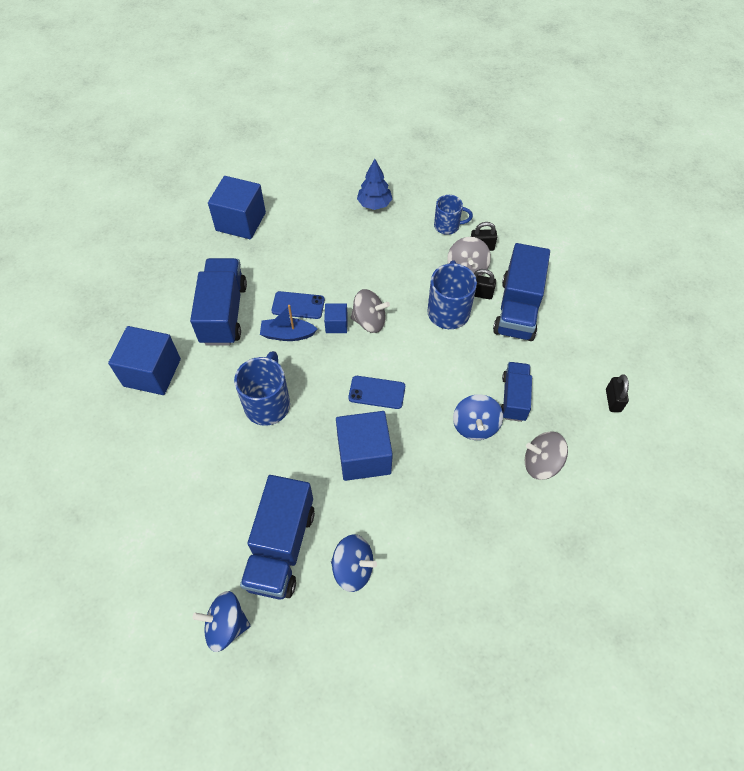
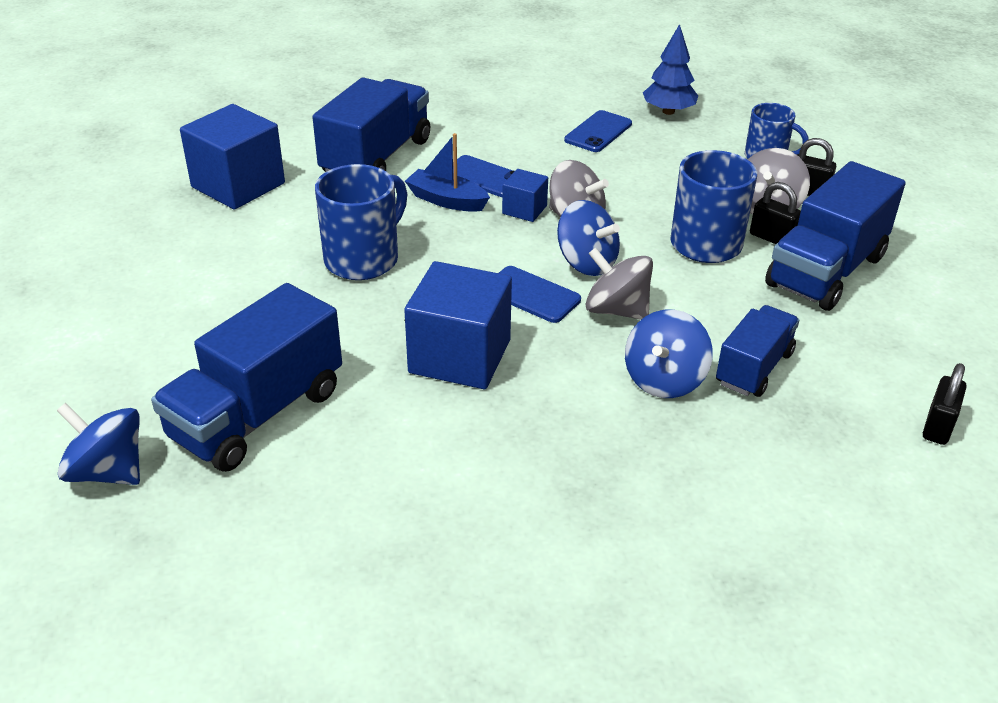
camera: 25 degrees right, 20 degrees down
blue cube [208,176,266,239] -> none
blue spinning top [331,534,377,592] -> blue spinning top moved to [557,200,620,276]
grey spinning top [525,431,568,480] -> grey spinning top moved to [586,248,653,320]
none -> blue phone [564,110,632,152]

